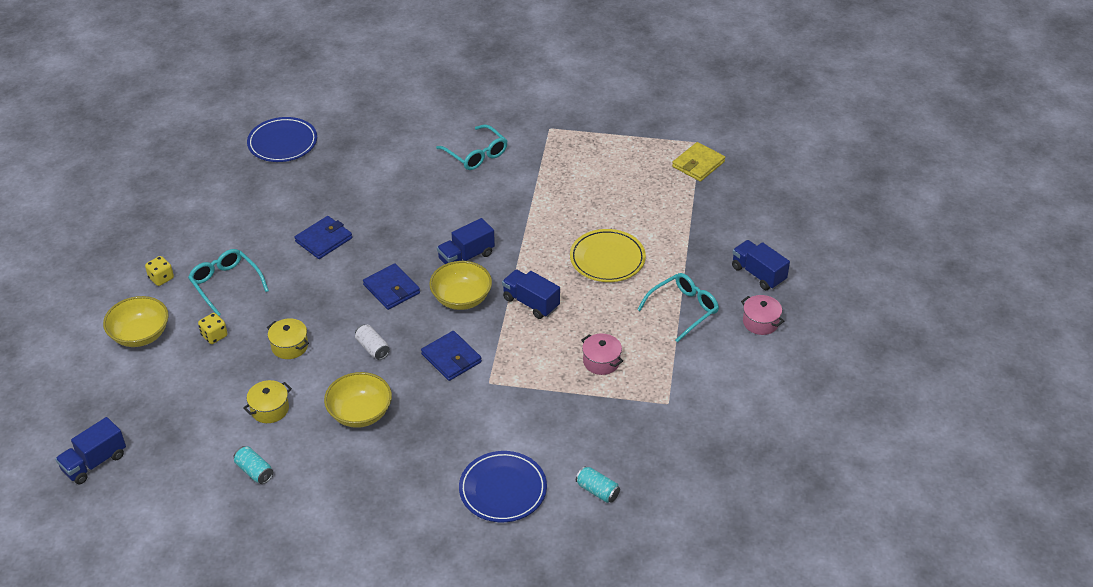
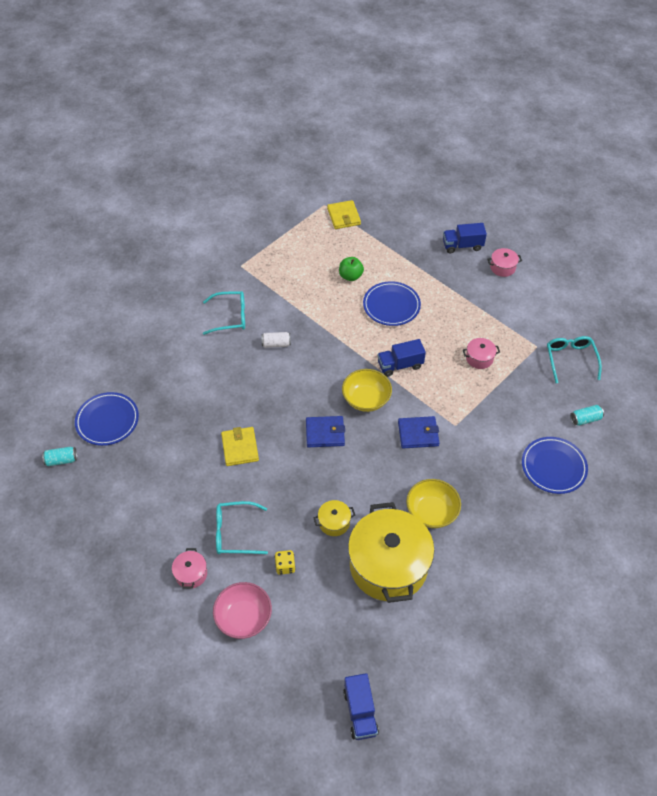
camera: 55 degrees left, 10 degrees up
yellow bowl [103,296,169,347] -> pink bowl [213,582,272,639]
yellow dice [145,256,174,286] -> pink pot [172,548,207,589]
turquoise can [234,446,273,484] -> turquoise can moved to [42,447,77,466]
yellow pot [243,380,292,423] -> yellow pot [348,502,434,603], size x2.44
blue wallet [294,216,352,259] -> yellow wallet [221,427,259,466]
white can [355,324,390,360] -> white can moved to [261,332,291,348]
blue truck [437,218,495,264] -> none
yellow plate [570,229,646,282] -> blue plate [363,281,421,326]
turquoise glasses [637,273,719,343] -> turquoise glasses moved to [547,336,602,383]
none -> green apple [339,257,364,281]

